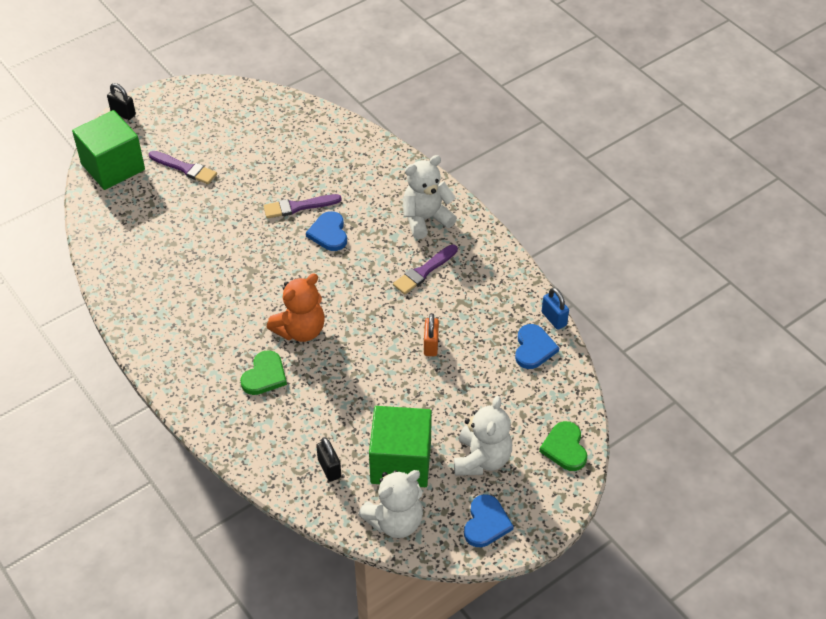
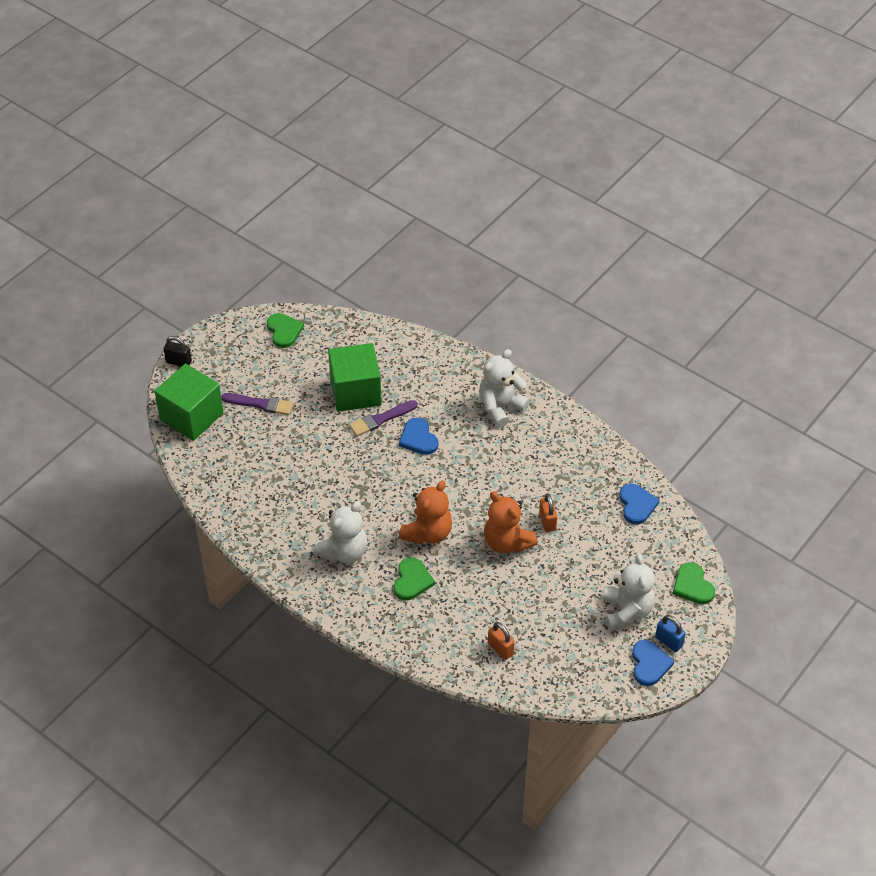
camera: 15 degrees left, 0 degrees up
black padlock [316,437,341,482] -> orange padlock [488,622,515,660]
white teddy bear [358,470,423,538] -> white teddy bear moved to [313,501,367,563]
green cube [369,406,432,487] -> green cube moved to [328,343,382,412]
purple brush [393,245,458,295] -> none
blue padlock [542,287,569,330] -> blue padlock moved to [655,615,686,652]
none -> green heart [267,313,304,348]
none -> orange teddy bear [484,491,538,554]

